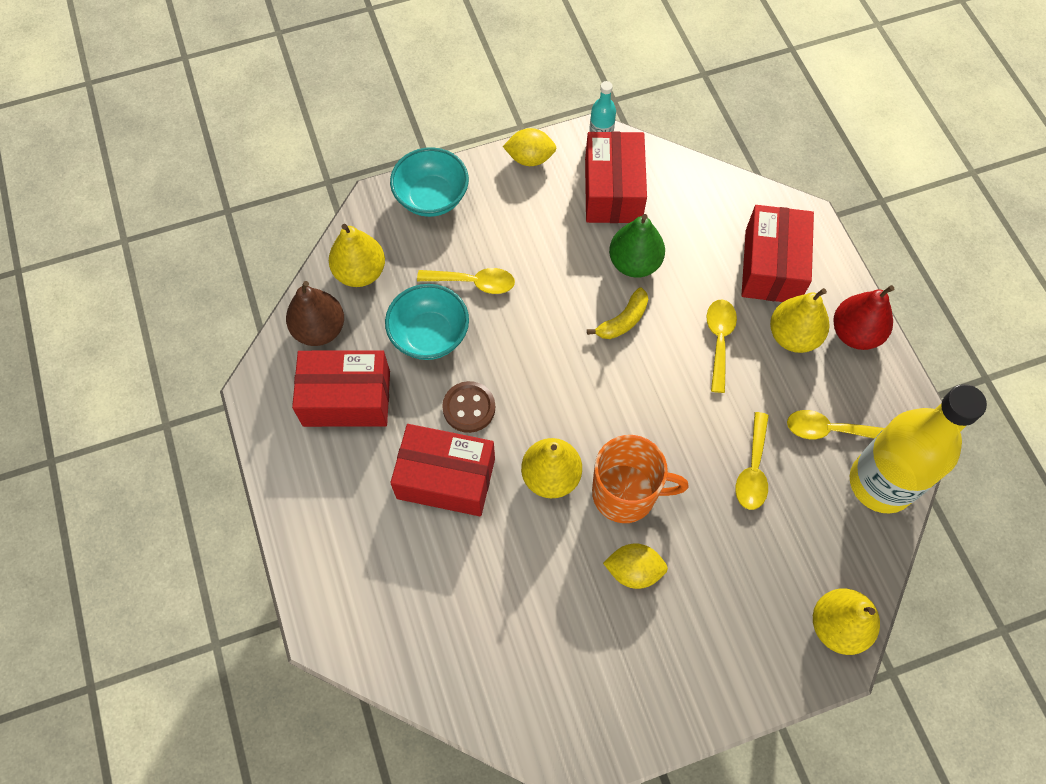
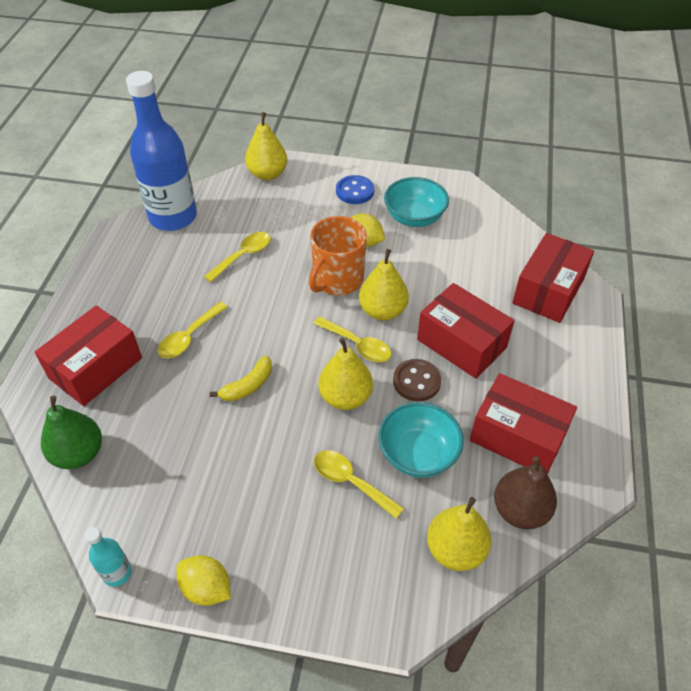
camera: 150 degrees left, 15 degrees down
turquoise bowl [390,147,469,217] -> turquoise bowl moved to [384,177,449,227]
red box [585,132,647,223] -> red box moved to [512,233,594,323]
yellow banana [587,287,648,339] -> yellow banana turned 150 degrees clockwise [210,356,272,401]
orange mug [592,435,688,523] -> orange mug turned 90 degrees counterclockwise [309,216,367,295]
green pear [609,214,665,278] -> green pear moved to [41,396,102,469]
yellow pear [770,288,829,353] -> yellow pear moved to [318,338,373,410]
yellow spoon [787,410,885,439] -> yellow spoon moved to [313,316,391,362]
red pear [833,285,894,350] -> none
yellow bottle [850,384,987,514] -> blue bottle [126,71,197,231]
none -> blue button [336,175,374,204]

